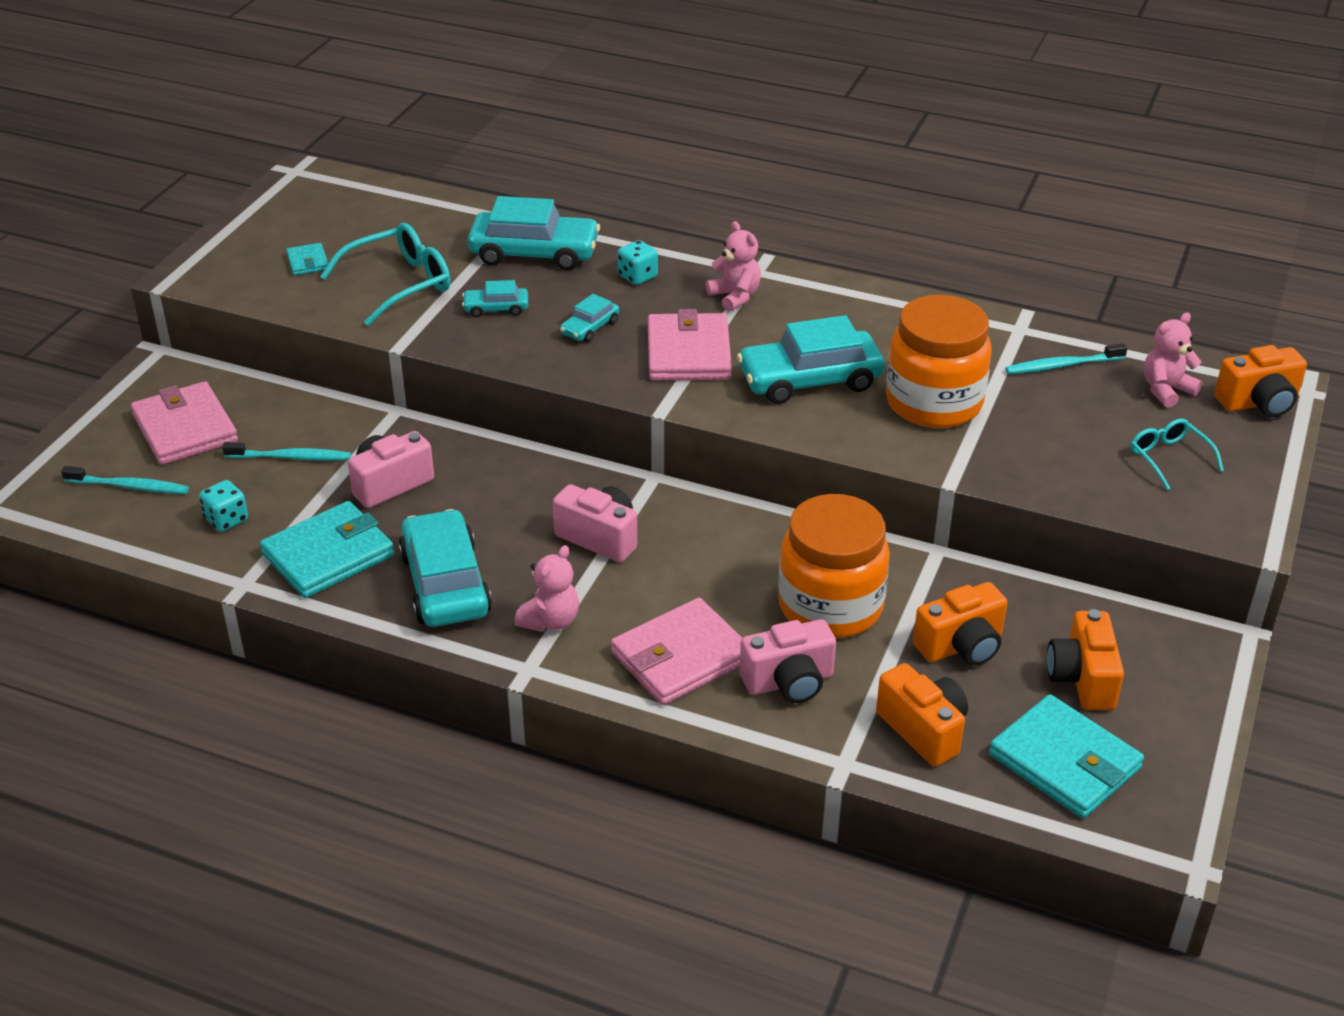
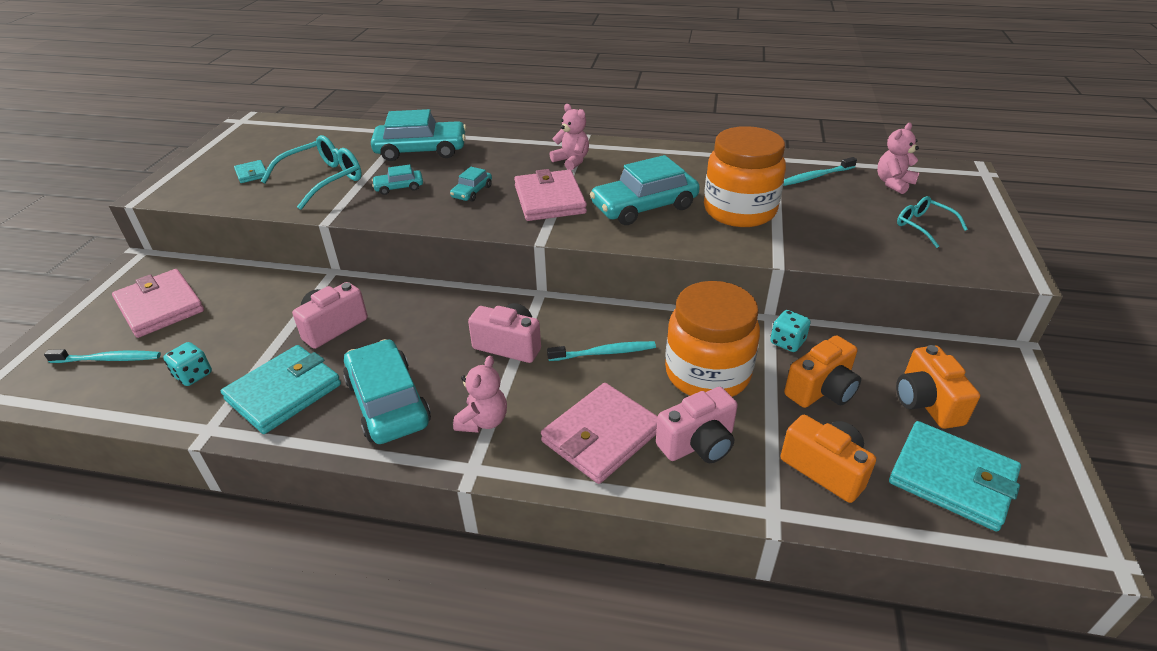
camera: 10 degrees left, 0 degrees up
turquoise toothbrush [222,442,351,461] -> turquoise toothbrush moved to [547,341,656,361]
turquoise dice [617,240,658,285] -> turquoise dice moved to [770,310,811,352]
orange camera [1214,345,1307,417] -> none

